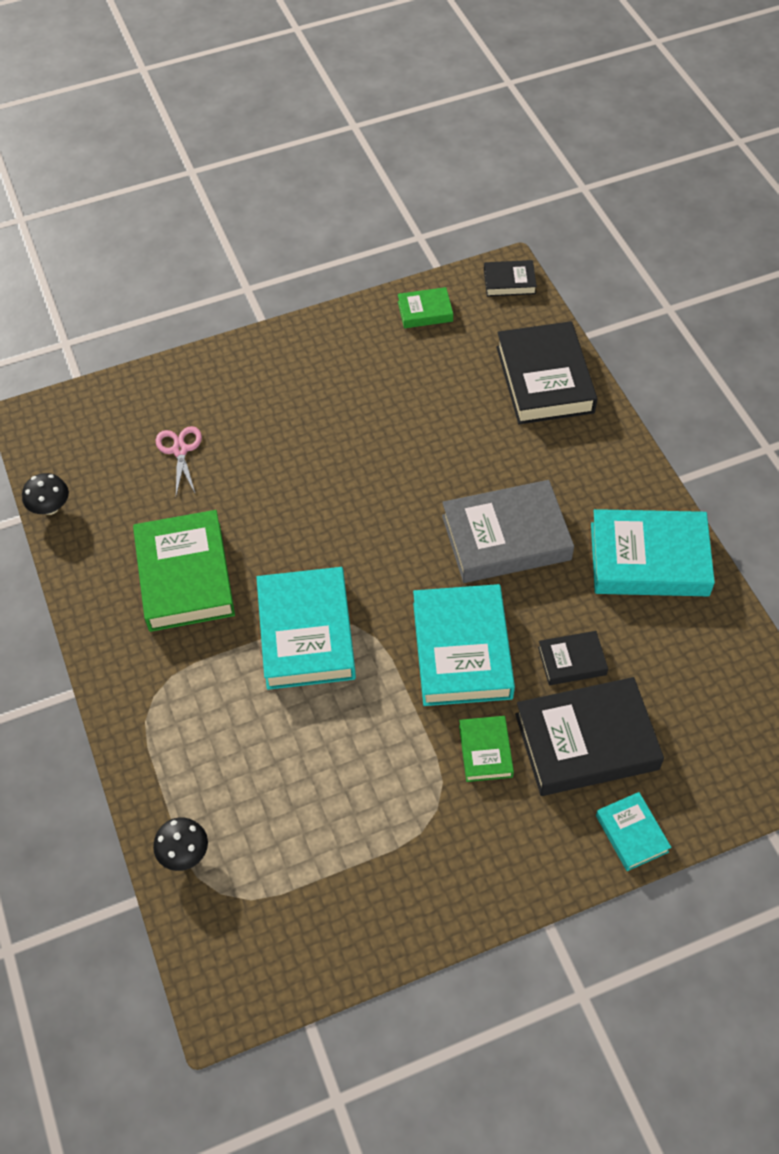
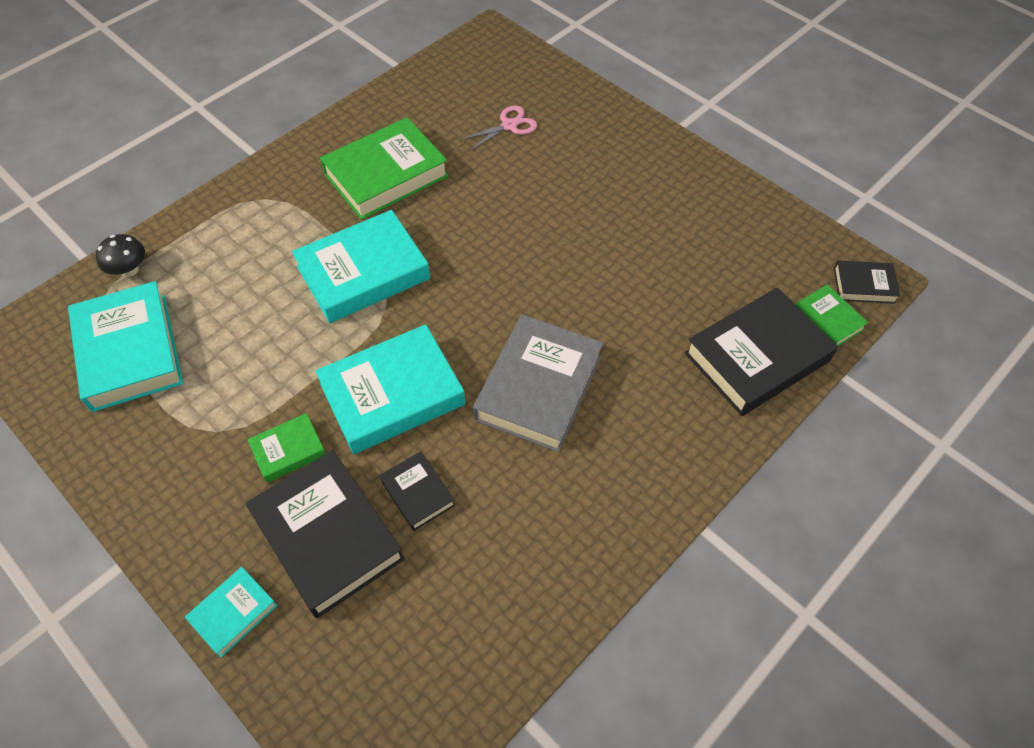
camera: 65 degrees right, 0 degrees up
black mushroom [22,473,69,515] -> none
green book [398,287,453,328] -> green book moved to [796,284,868,346]
grey book [442,480,574,583] -> grey book turned 60 degrees clockwise [473,314,604,452]
black book [484,260,537,297] -> black book turned 60 degrees counterclockwise [834,260,900,304]
turquoise book [591,509,715,596] -> turquoise book moved to [68,281,183,412]

